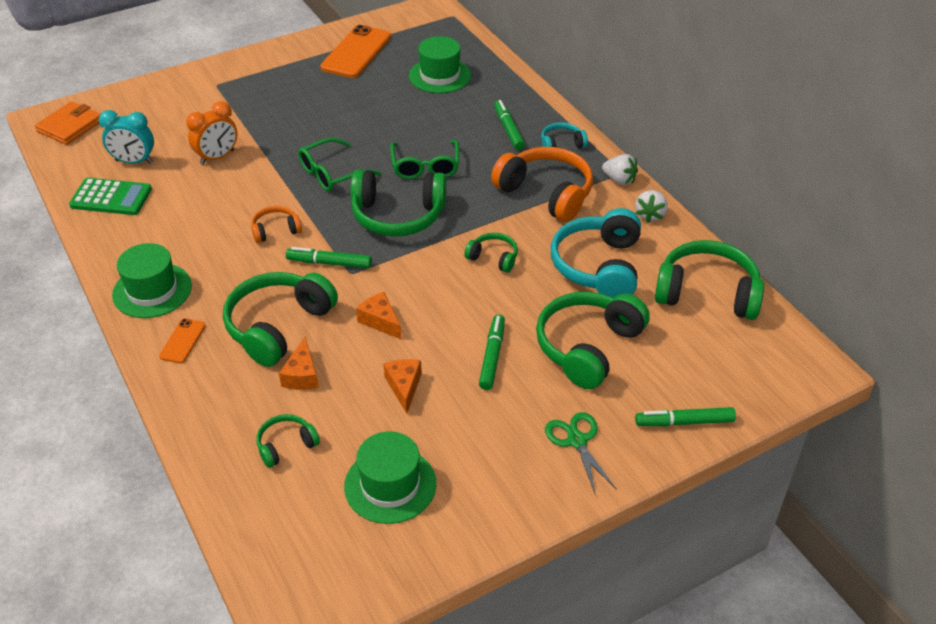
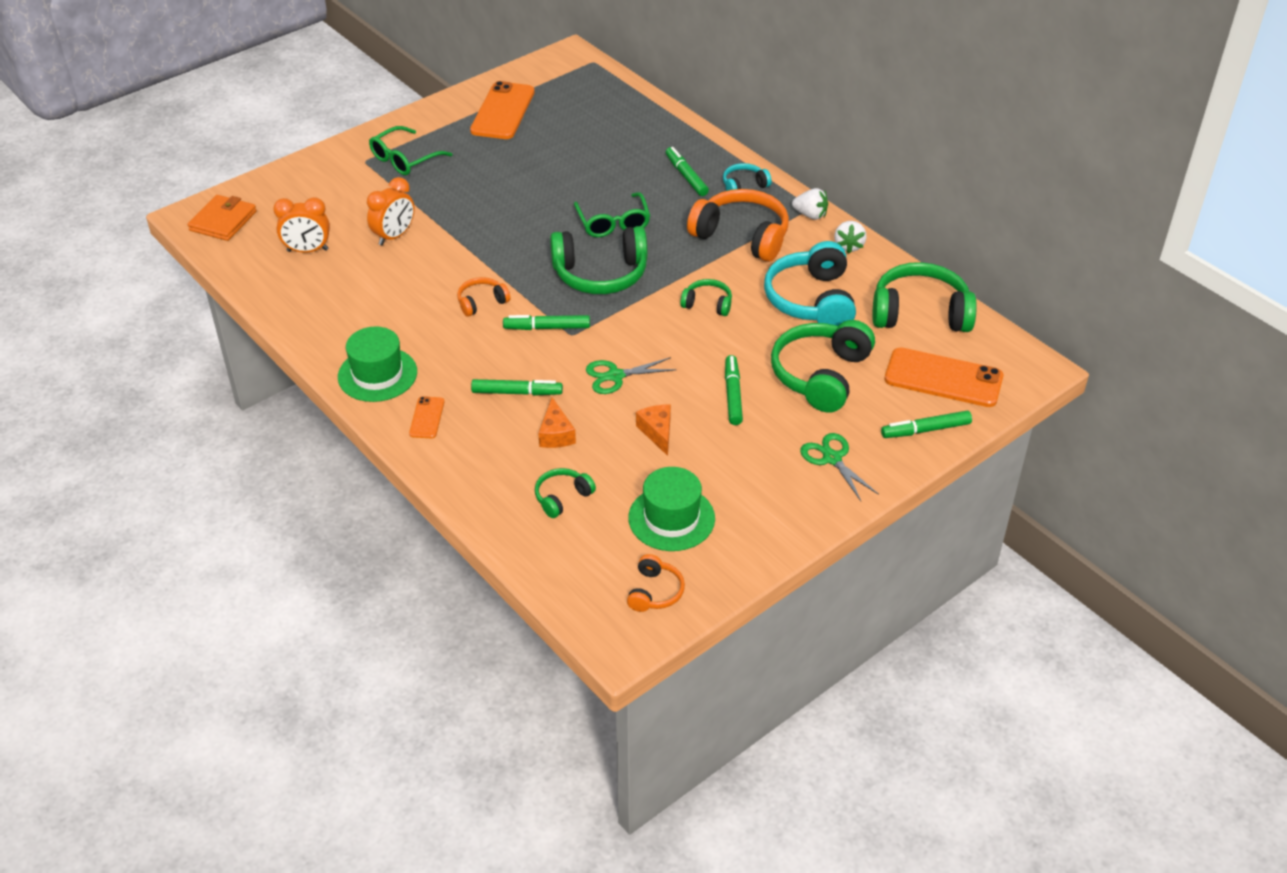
camera: 10 degrees left, 0 degrees up
green calculator [69,178,152,215] -> none
turquoise clock [99,110,154,164] -> orange clock [273,197,330,253]
green headphones [223,272,338,367] -> green marker [471,379,563,396]
green glasses [298,138,381,192] -> green glasses moved to [369,126,452,175]
orange cheese [356,292,402,340] -> green scissors [586,357,677,394]
green hat [409,36,471,93] -> none
none -> orange headphones [627,554,685,612]
none -> orange phone [884,347,1003,407]

